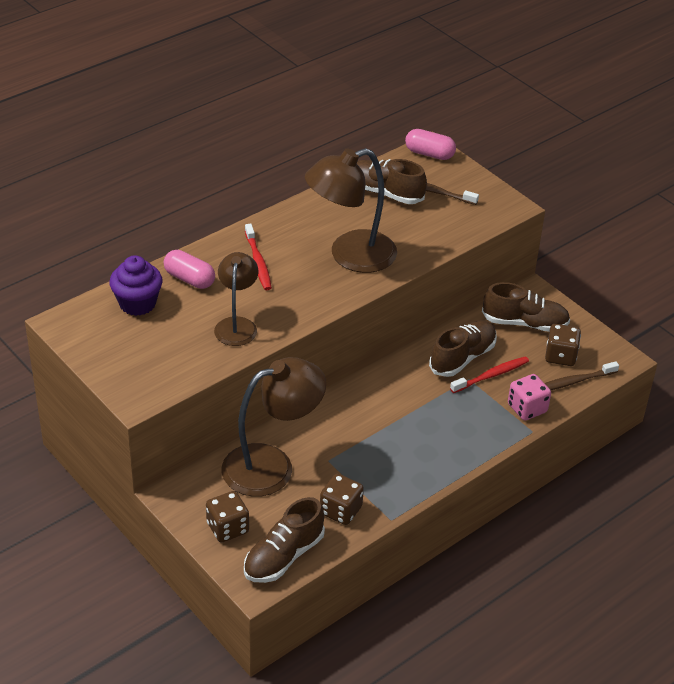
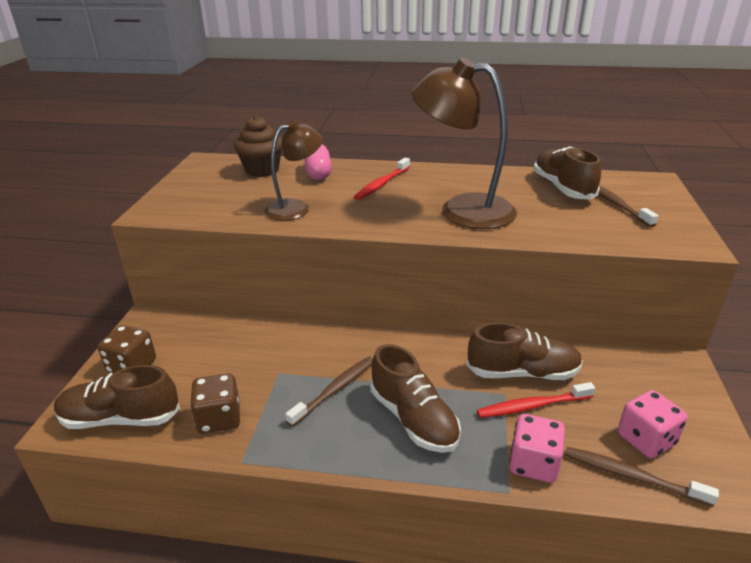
camera: 50 degrees right, 10 degrees down
purple cupcake [110,255,163,316] -> brown cupcake [234,115,283,177]
brown lamp [222,357,326,497] -> none
pink capsule [405,129,456,160] -> none
red toothbrush [450,356,529,393] -> red toothbrush turned 150 degrees clockwise [477,382,595,418]
brown shoe [482,282,570,332] -> brown shoe moved to [370,344,461,453]
brown dice [545,324,581,366] -> pink dice [618,390,688,458]
none -> brown toothbrush [285,357,373,427]

